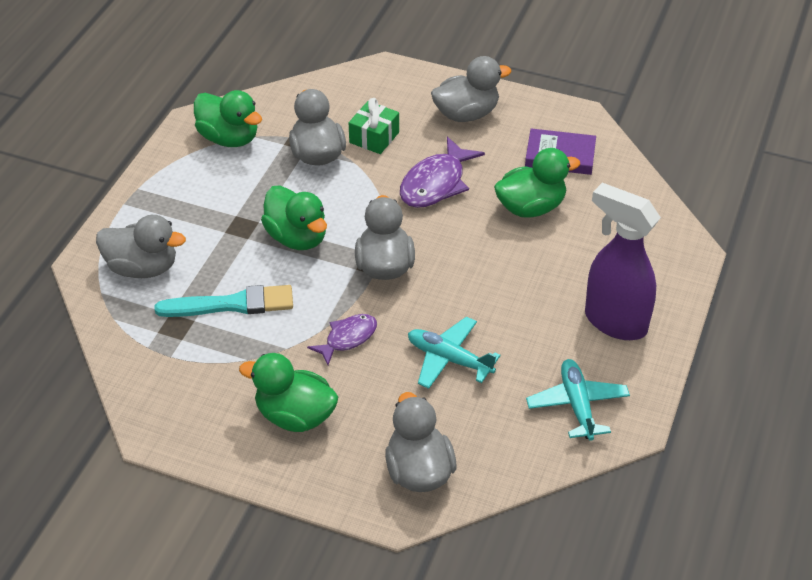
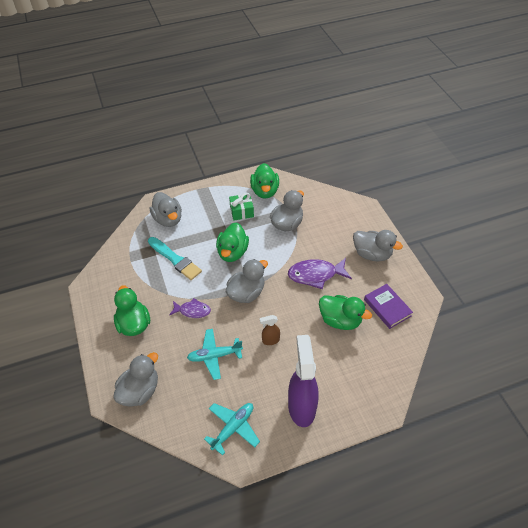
camera: 50 degrees right, 5 degrees up
green gift [349,98,399,154] -> green gift moved to [229,193,254,221]
turquoise plane [408,317,500,389] -> turquoise plane turned 90 degrees counterclockwise [187,329,243,380]
none -> brown spray bottle [260,315,280,345]

